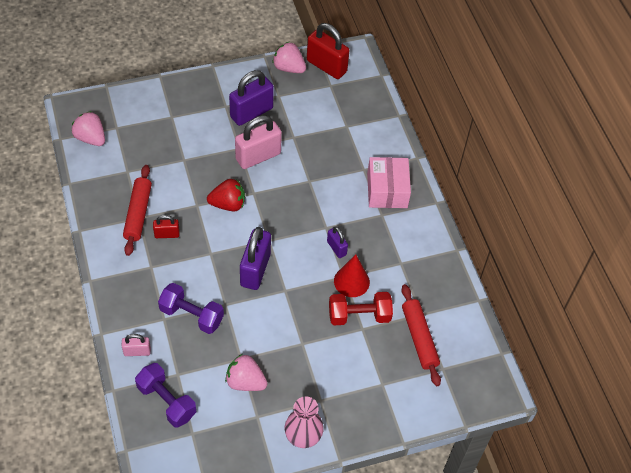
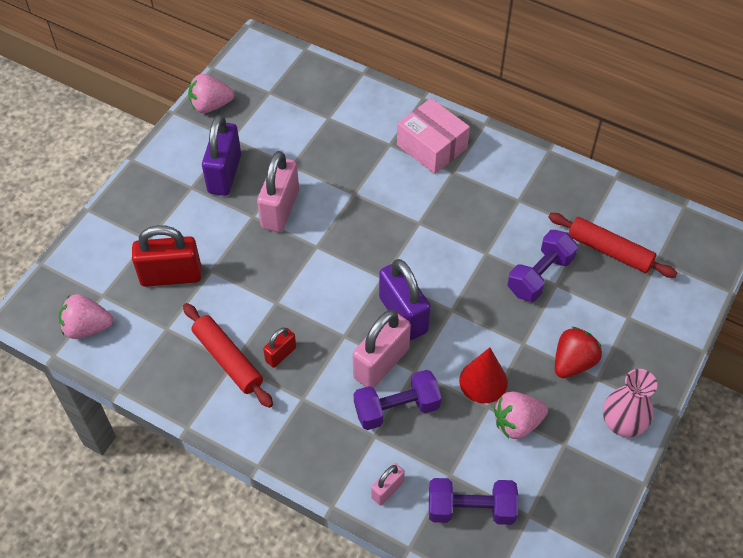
camera: 40 degrees left, 0 degrees up
red strawberry [207,179,245,211] -> red strawberry moved to [555,327,602,378]
red padlock [307,23,349,79] -> red padlock moved to [132,225,201,287]
purple padlock [327,227,348,258] -> none
red dumbbell [329,292,393,325] -> purple dumbbell [508,230,578,302]
red cone [334,254,370,297] -> red cone moved to [459,347,508,403]
none -> pink padlock [353,310,411,388]

